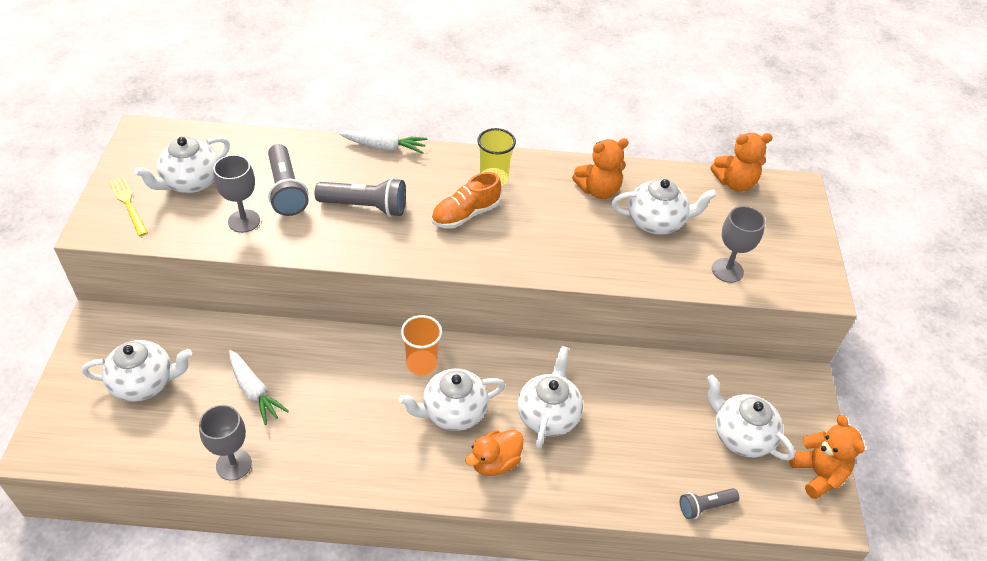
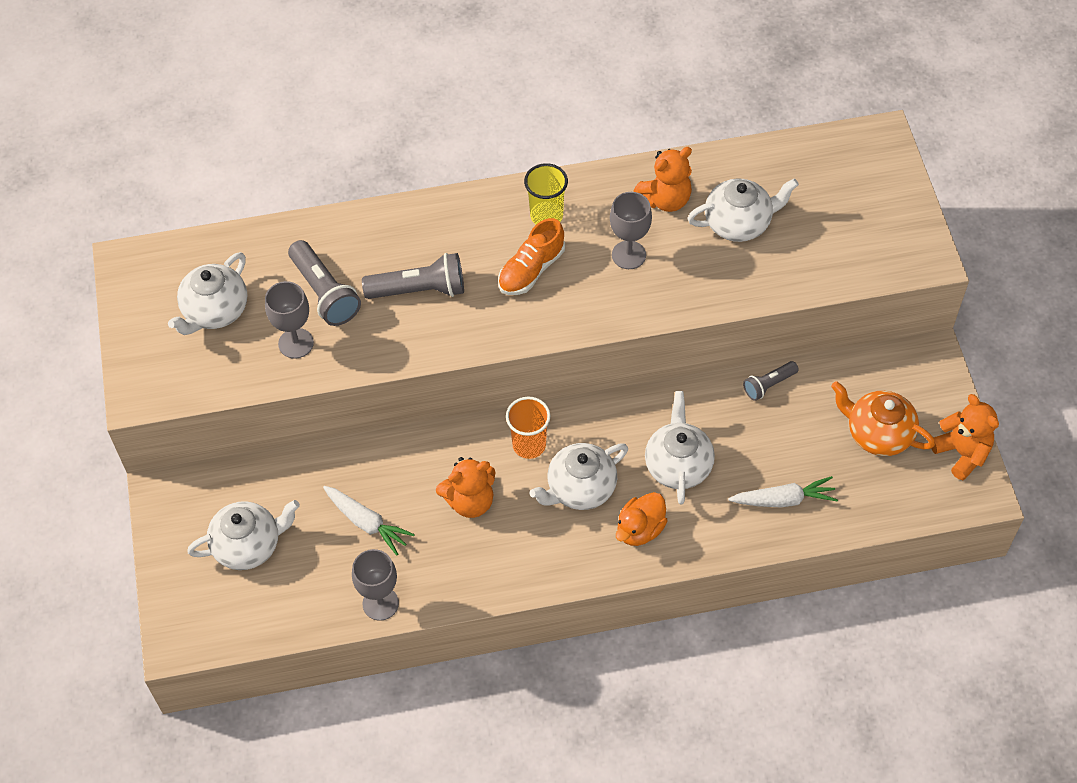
camera: 10 degrees left, 10 degrees up
yellow fork [109,177,148,236] -> none
white carrot [339,131,427,154] -> white carrot moved to [728,476,838,508]
grey flashlight [680,488,739,519] -> grey flashlight moved to [743,361,799,401]
white teapot [706,375,795,460] -> orange teapot [831,381,935,456]
orange teddy bear [711,133,773,192] -> orange teddy bear moved to [436,457,495,518]
grey goblet [712,206,765,283] -> grey goblet moved to [610,192,652,269]

